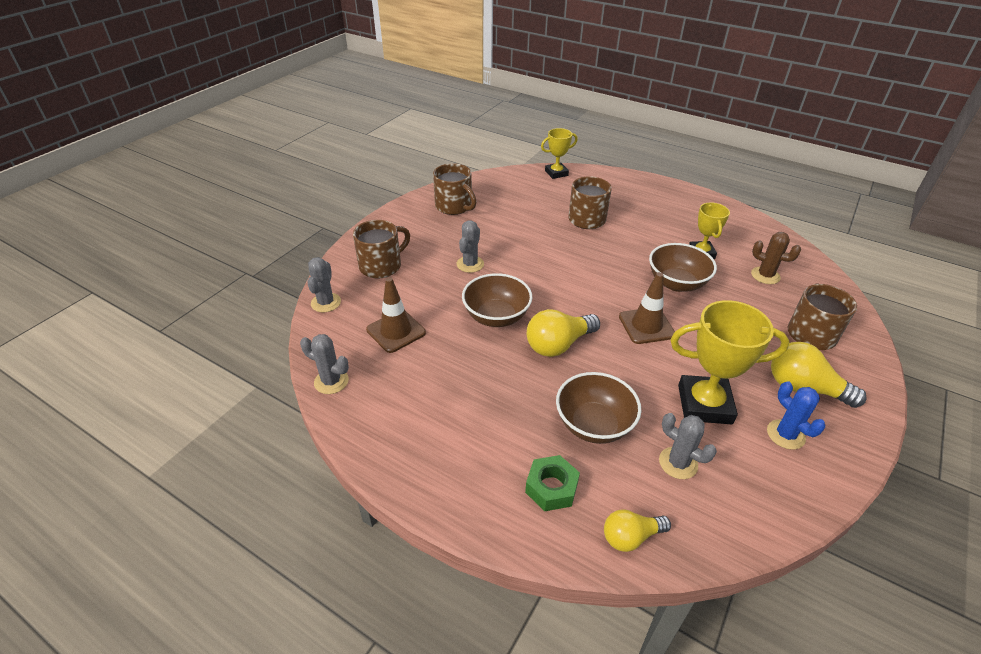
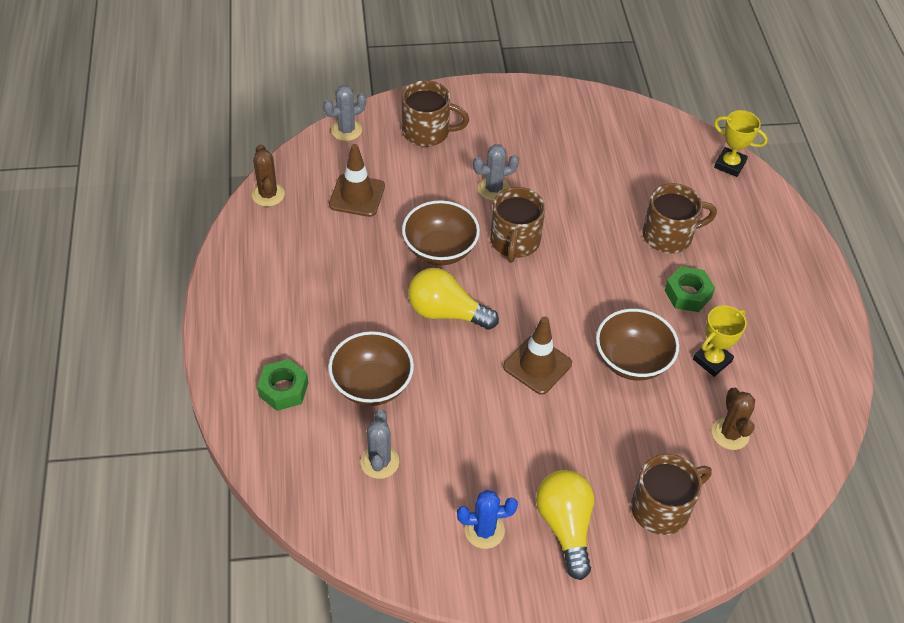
camera: 50 degrees right, 10 degrees up
grey cactus [300,334,349,394] -> brown cactus [252,144,285,207]
brown mug [433,163,476,215] -> brown mug moved to [490,187,545,263]
yellow light bulb [604,509,671,552] -> none
yellow trophy [670,300,790,424] -> none
blue cactus [767,381,825,450] -> blue cactus turned 60 degrees clockwise [457,490,518,549]
none -> green nut [664,266,715,312]

